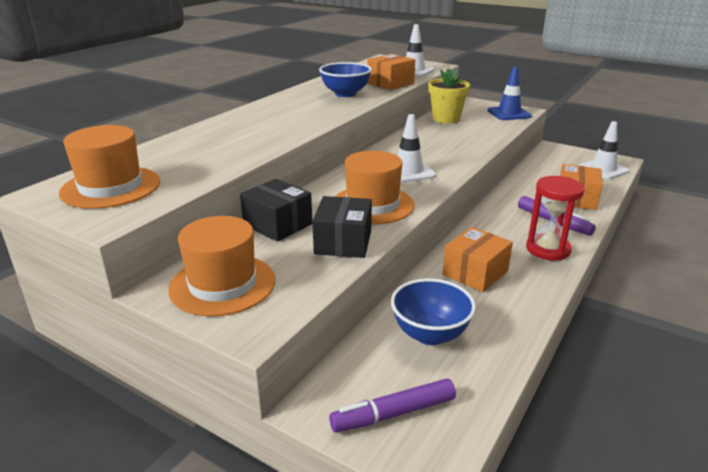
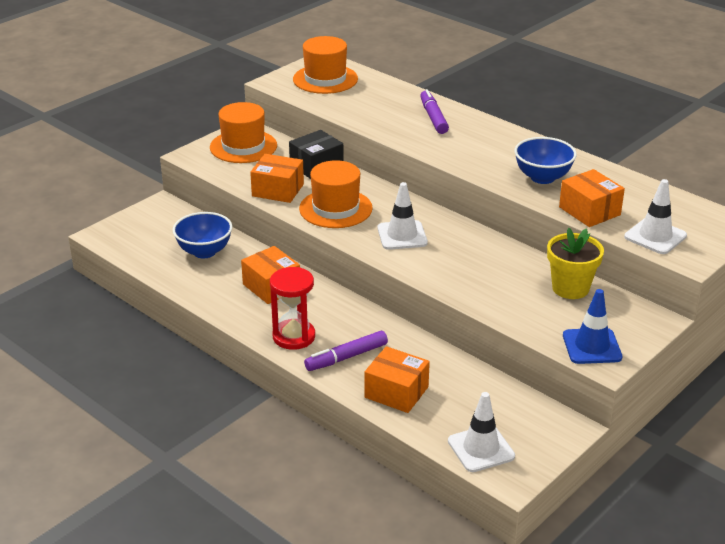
camera: 100 degrees right, 5 degrees up
black box [312,196,372,258] -> orange box [250,154,304,203]
purple marker [329,378,456,433] -> purple marker moved to [420,89,449,134]

